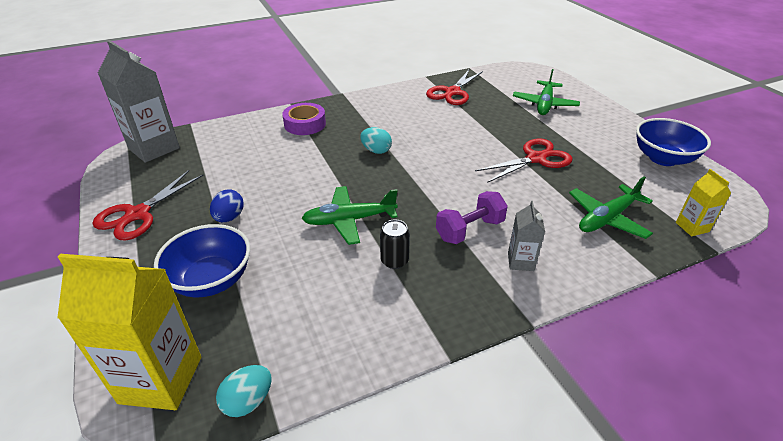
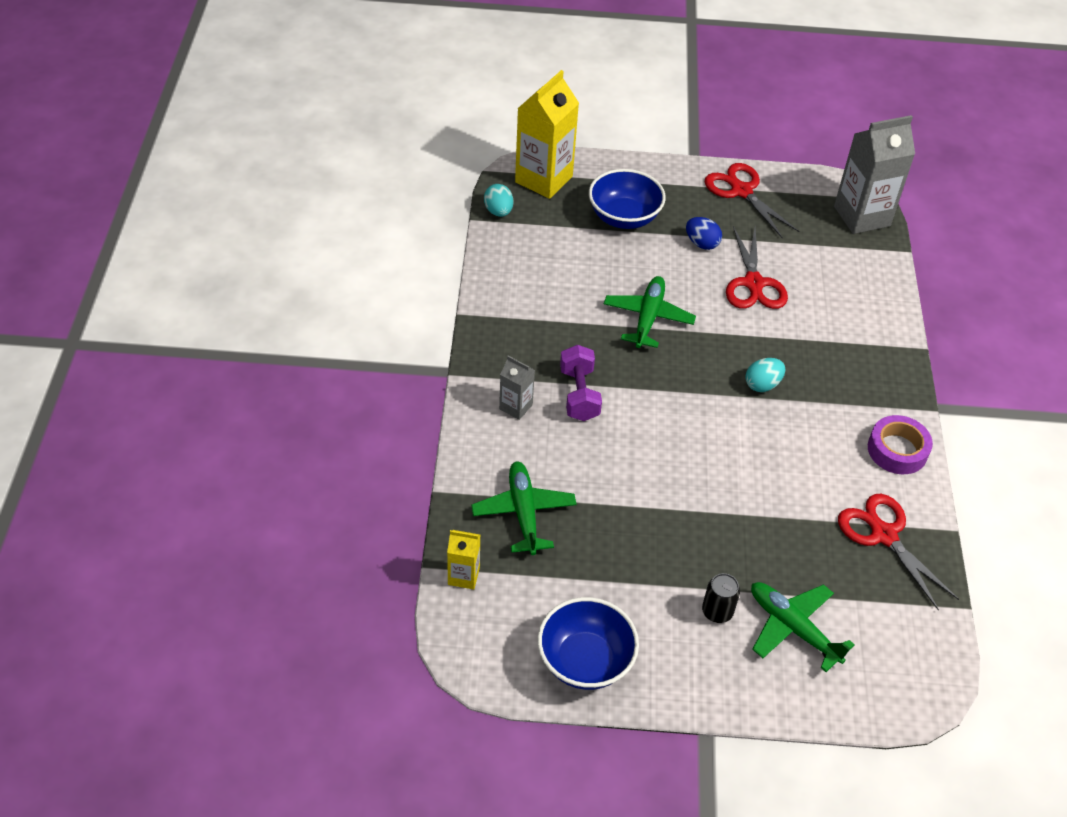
camera: 115 degrees right, 10 degrees up
purple tape [282,103,326,135] -> purple tape moved to [868,415,933,474]
black can [380,220,410,269] -> black can moved to [702,573,740,623]
red scissors [475,138,573,183] -> red scissors moved to [726,226,788,309]

